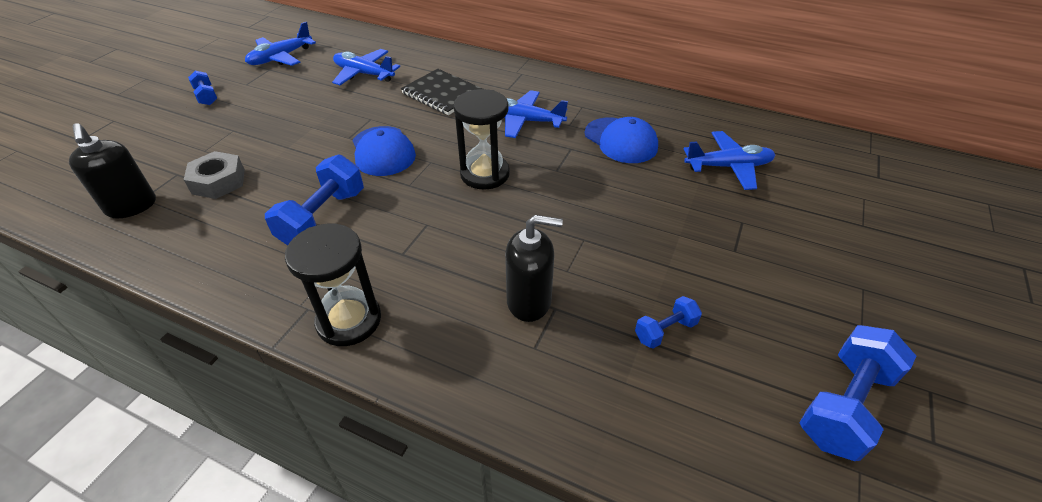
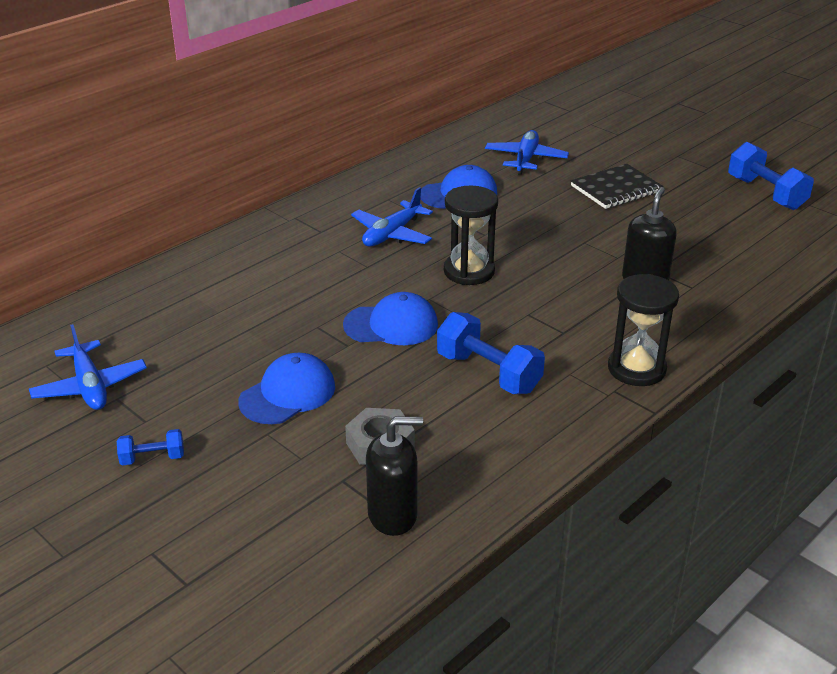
camera: 70 degrees left, 10 degrees down
blue plane [332,49,400,85] -> none
black notebook [401,69,483,115] -> black notebook moved to [571,164,663,209]
blue dumbbell [635,296,702,349] -> none
none -> blue cap [238,353,335,424]

